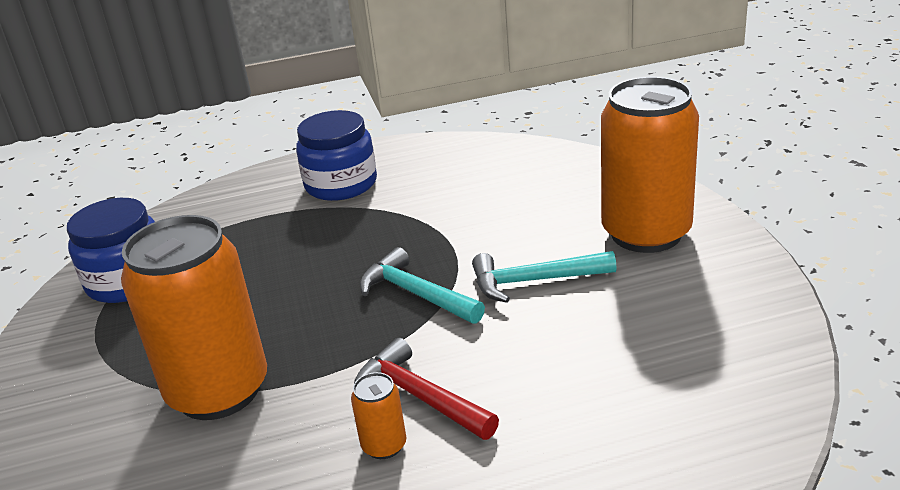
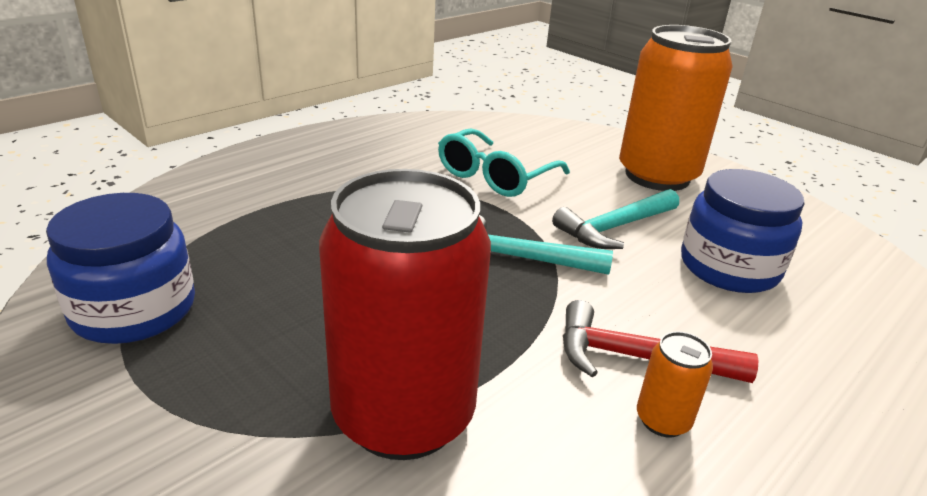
camera: 35 degrees left, 0 degrees up
orange can [121,215,267,420] -> red can [319,169,491,460]
blue jar [296,110,377,201] -> blue jar moved to [681,169,804,293]
none -> turquoise glasses [438,128,570,197]

